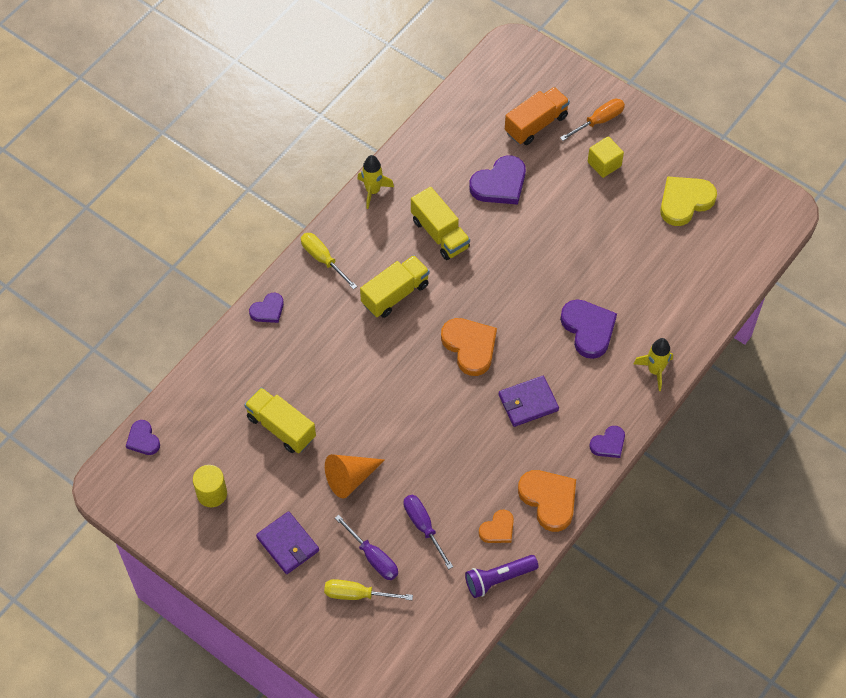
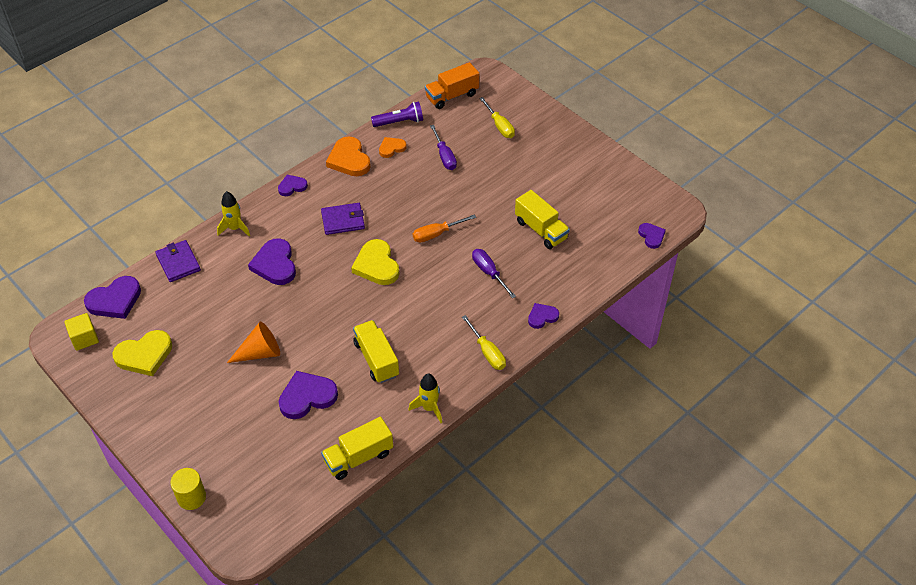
camera: 170 degrees left, 10 degrees down
yellow cylinder [193,465,227,507] -> yellow cylinder moved to [171,468,206,510]
purple wallet [256,511,319,574] -> purple wallet moved to [155,240,201,282]
yellow screwdriver [324,579,413,600] -> yellow screwdriver turned 45 degrees clockwise [479,97,515,138]
orange cone [325,454,385,499] -> orange cone moved to [227,321,280,363]
purple screwdriver [335,515,398,580] -> purple screwdriver moved to [472,249,516,298]
yellow truck [360,255,430,318] -> yellow truck moved to [321,417,393,480]
orange heart [441,318,497,376] -> yellow heart [351,239,399,285]
orange truck [505,87,570,145] -> orange truck moved to [425,62,479,109]
orange screwdriver [560,99,625,141] -> orange screwdriver moved to [413,215,476,242]
yellow cube [588,136,624,178] -> yellow cube moved to [64,313,99,351]
none -> purple heart [84,276,141,319]

